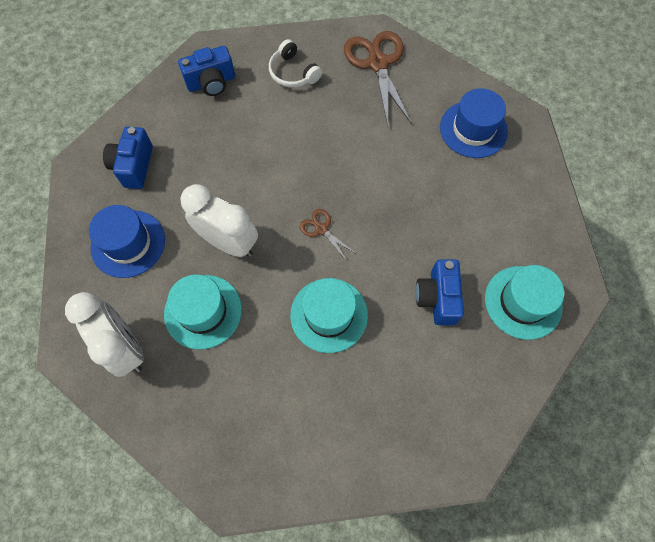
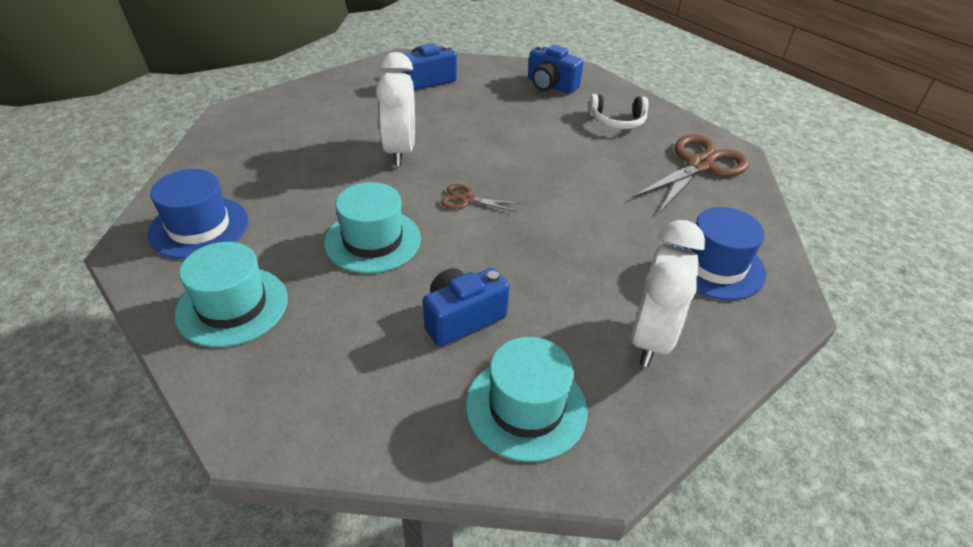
camera: 55 degrees right, 25 degrees down
white clock [65,292,144,377] -> white clock moved to [631,220,706,367]
blue hat [89,205,165,278] -> blue hat moved to [147,169,248,259]
turquoise hat [164,274,242,350] -> turquoise hat moved to [174,242,288,347]
white headphones [269,39,322,88] -> white headphones turned 105 degrees counterclockwise [589,94,648,129]
brown scissors [300,209,357,261] -> brown scissors turned 90 degrees counterclockwise [441,184,518,212]

